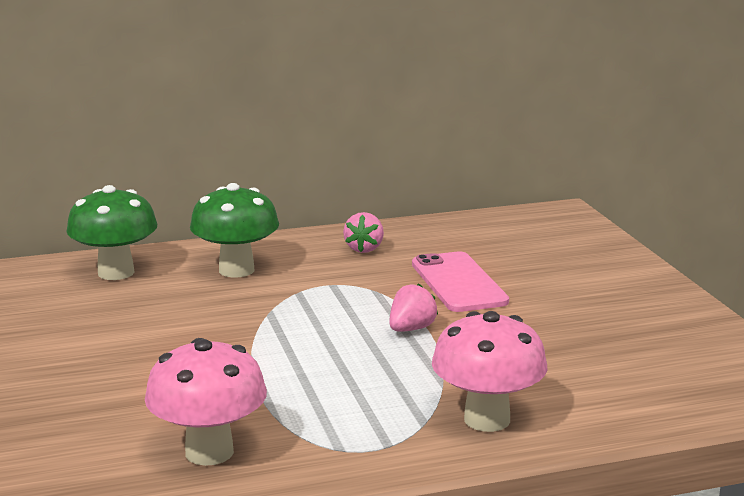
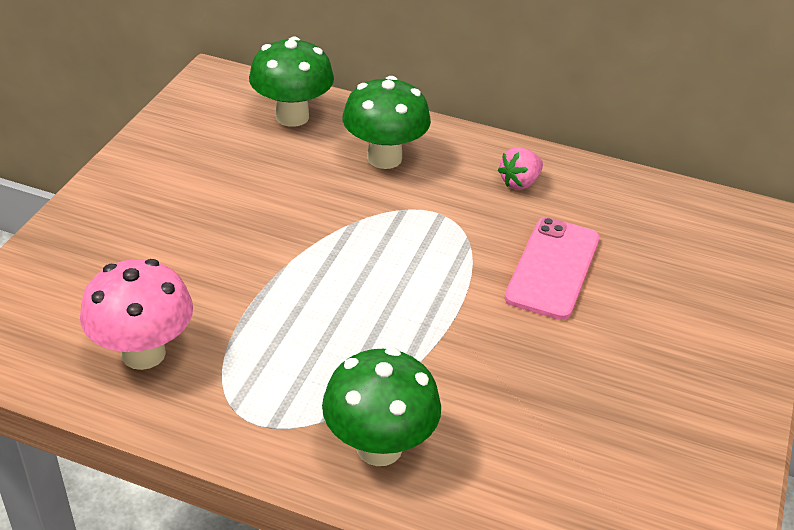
camera: 35 degrees right, 20 degrees up
pink strawberry [390,283,438,332] -> none
pink mushroom [432,311,547,432] -> green mushroom [322,348,441,466]

